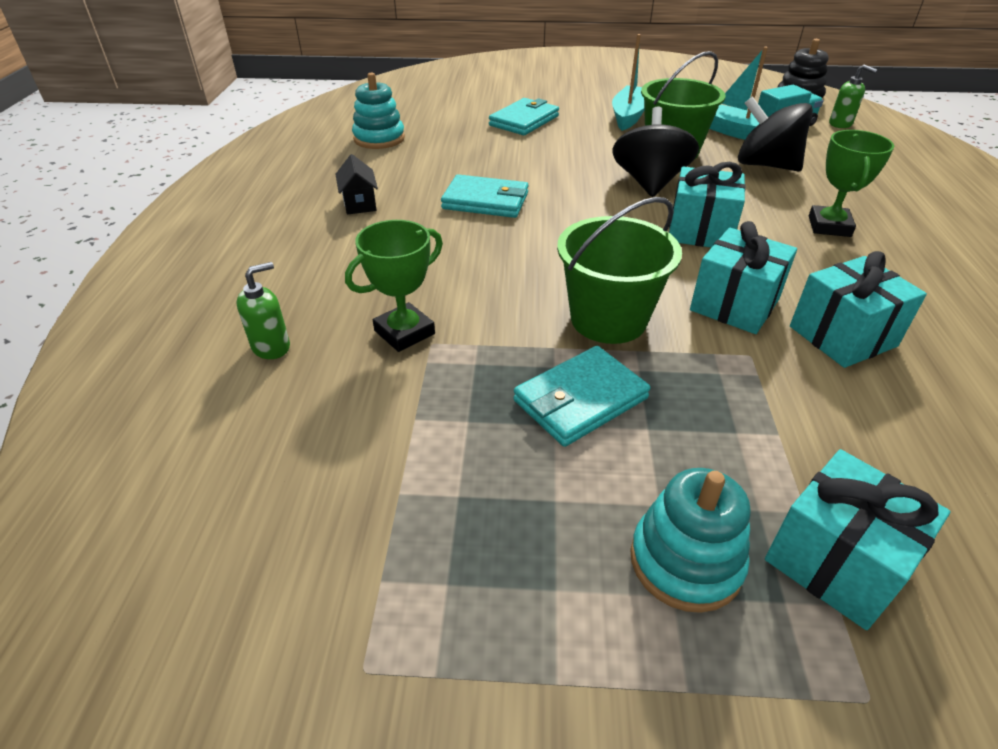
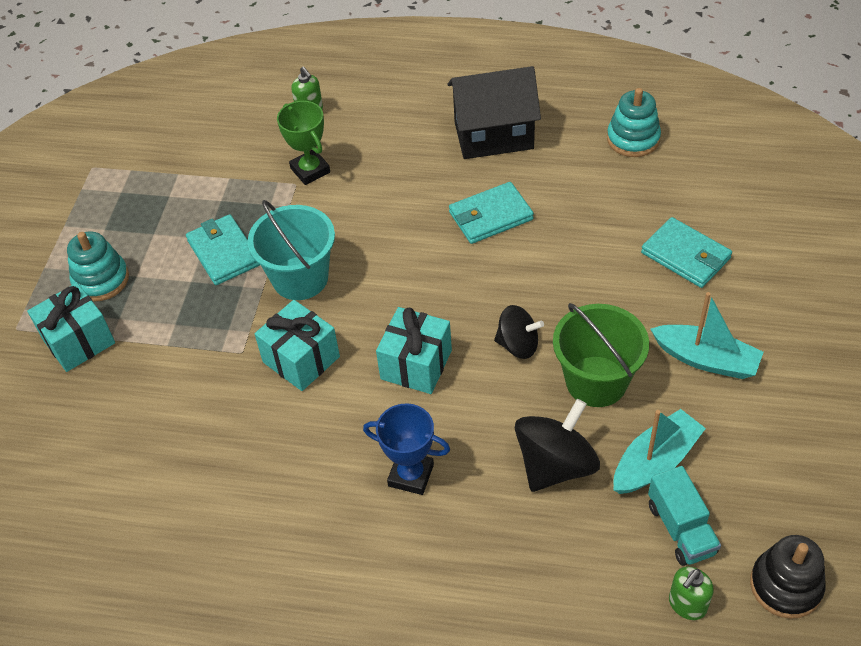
camera: 100 degrees right, 10 degrees up
black house [335,154,378,215] -> black house [447,66,541,159], size x2.18
turquoise wallet [441,174,529,218] -> turquoise wallet turned 45 degrees clockwise [449,182,534,244]
green bucket [557,197,682,344] -> turquoise bucket [248,200,335,300]
black spinning top [612,107,699,197] -> black spinning top [494,305,544,359], size x0.64
turquoise gift [790,251,927,368] -> none
green trophy [809,130,894,237] -> blue trophy [363,403,450,495]

